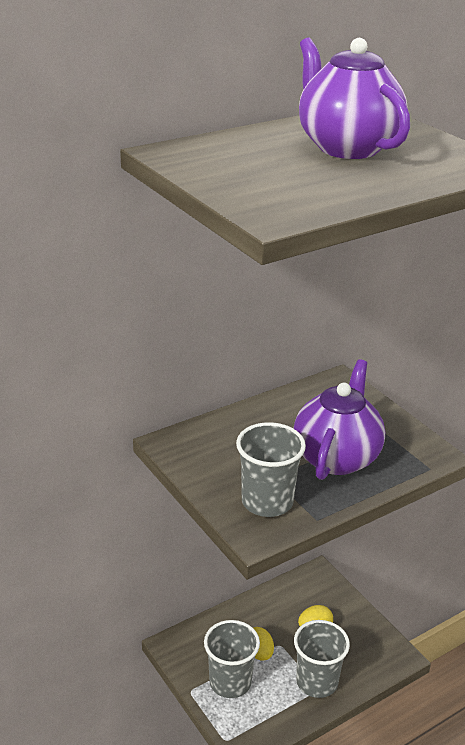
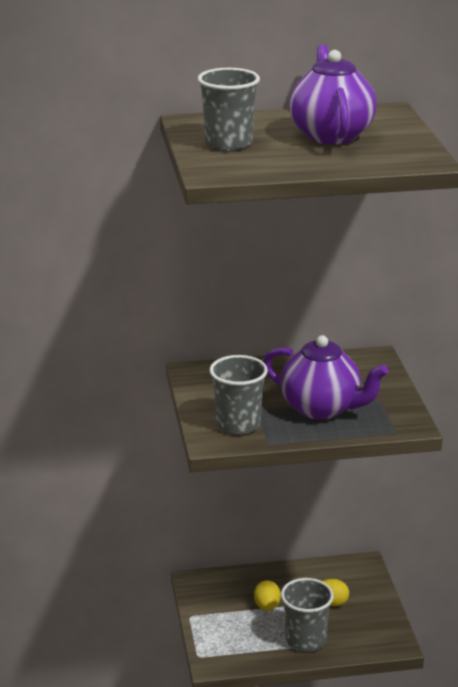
camera: 25 degrees right, 5 degrees down
grey cup [204,620,260,698] -> grey cup moved to [198,68,260,151]
purple teapot [294,359,385,480] -> purple teapot turned 75 degrees clockwise [264,335,388,420]

